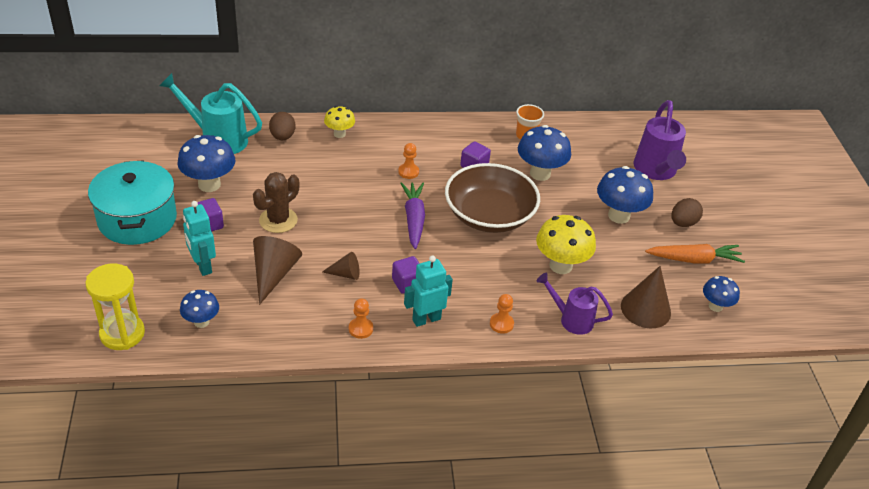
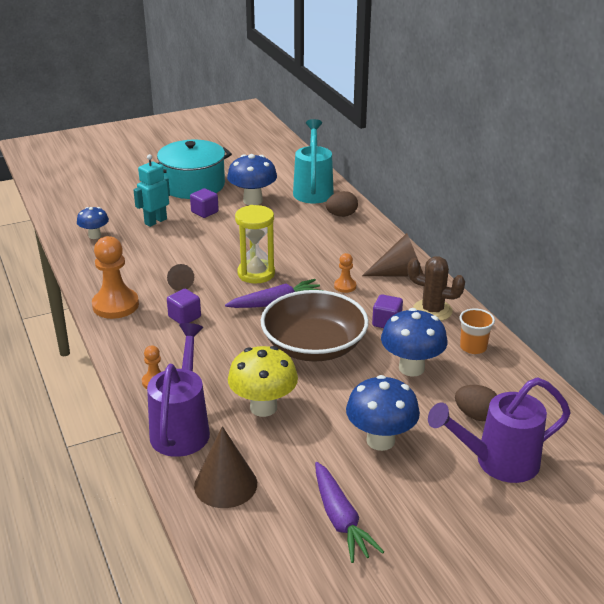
camera: 75 degrees right, 10 degrees down
yellow hourglass [85,264,145,350] -> yellow hourglass moved to [235,205,275,284]
brown cactus [253,172,299,233] -> brown cactus moved to [408,256,465,321]
brown cone [253,236,302,305] -> brown cone moved to [362,233,423,277]
yellow mushroom [324,106,355,138] -> none
orange pawn [349,298,373,339] -> orange pawn [92,236,139,319], size x2.00
turquoise robot [404,255,453,327] -> none
purple watering can [536,273,613,335] -> purple watering can [147,323,210,457], size x1.58
orange carrot [645,244,745,263] -> purple carrot [315,462,384,563]
brown egg [671,198,703,227] -> brown egg moved to [455,385,497,421]
blue mushroom [703,276,740,312] -> none

